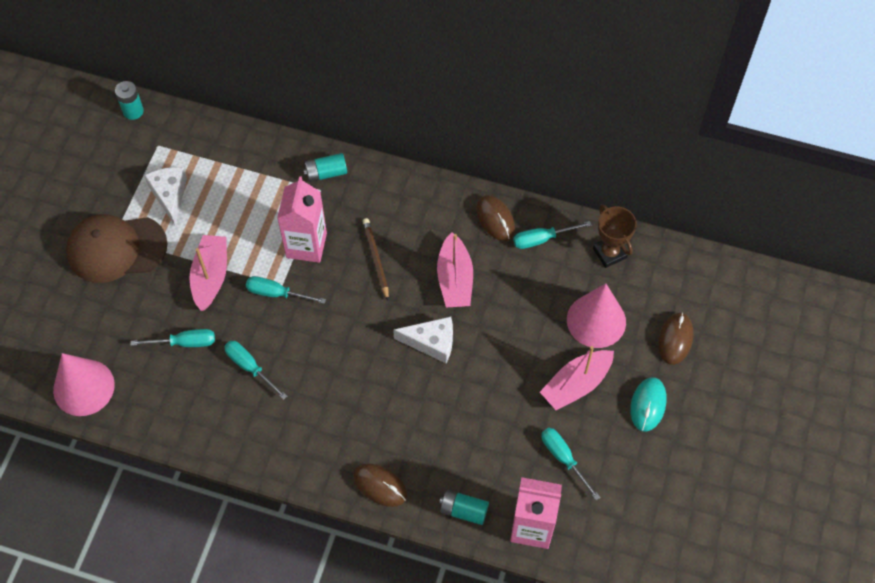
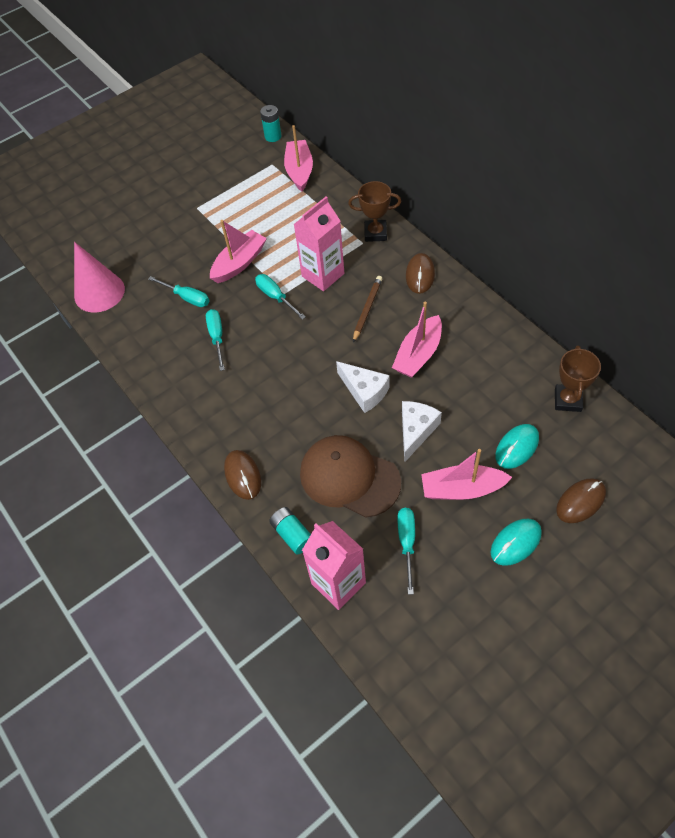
camera: 40 degrees right, 5 degrees down
brown cap [66,214,168,283] -> brown cap moved to [300,435,401,517]
white cheese [144,167,187,226] -> white cheese moved to [402,401,442,463]
turquoise battery [303,153,347,182] -> brown trophy [348,181,401,242]
brown mouse [476,195,515,241] -> brown mouse moved to [406,253,435,294]
turquoise screwdriver [513,221,591,249] -> none
pink cone [567,284,626,348] -> turquoise mouse [495,424,539,469]
none -> pink boat [284,125,313,192]

